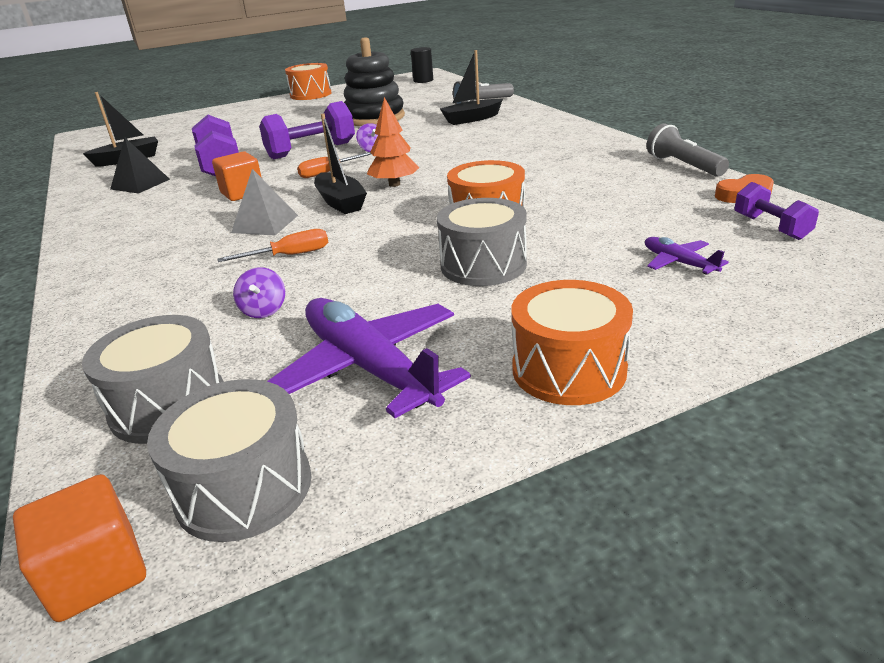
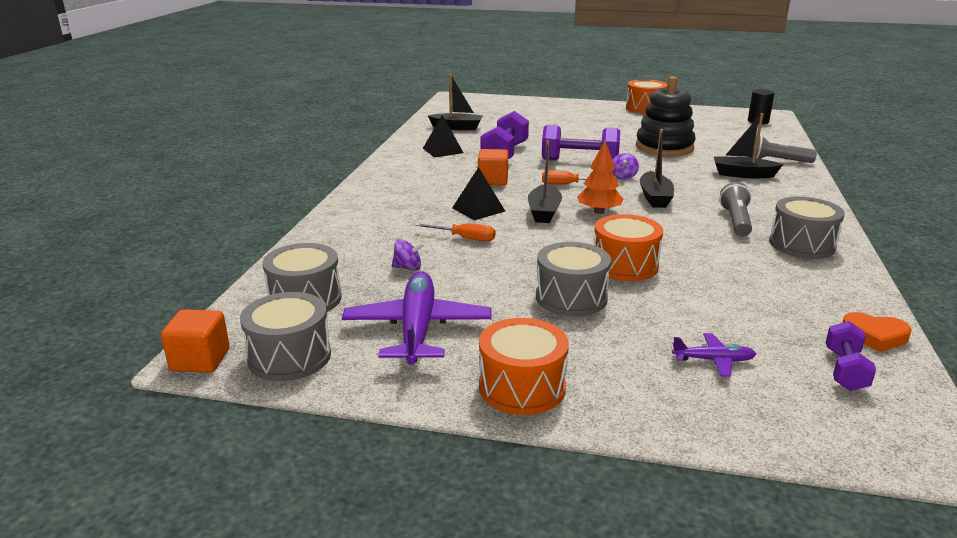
camera: 35 degrees right, 5 degrees down
grey pyramid [231,169,298,235] -> black pyramid [452,167,505,220]
purple spinning top [233,267,285,318] -> purple spinning top turned 120 degrees counterclockwise [392,239,425,271]
purple plane [645,237,729,275] -> purple plane turned 90 degrees clockwise [672,333,756,377]
grey flashlight [646,123,729,176] -> grey flashlight moved to [719,182,752,237]
none -> black boat [640,129,674,208]
none -> grey drum [769,197,845,259]

